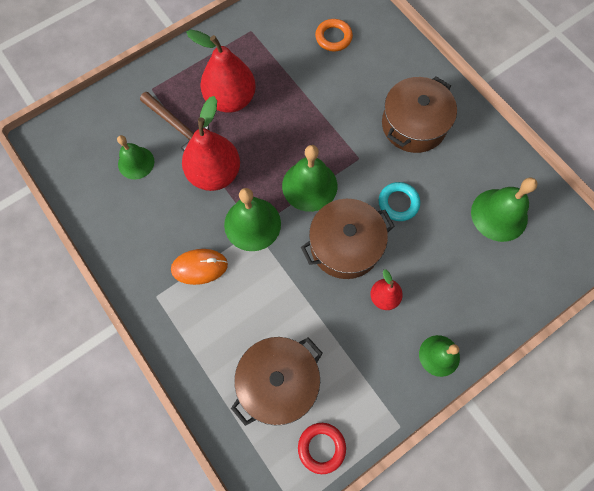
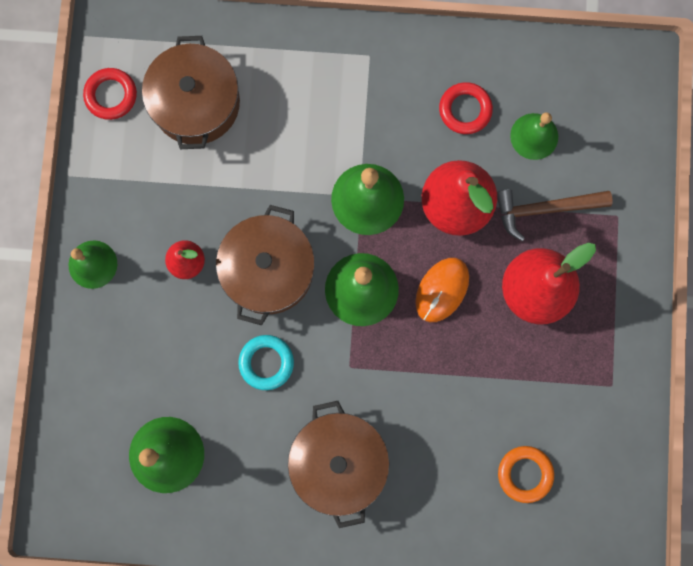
camera: 130 degrees right, 10 degrees up
orange mouse [171,249,228,285] -> orange mouse moved to [415,258,469,322]
none -> red ring [439,82,493,134]

